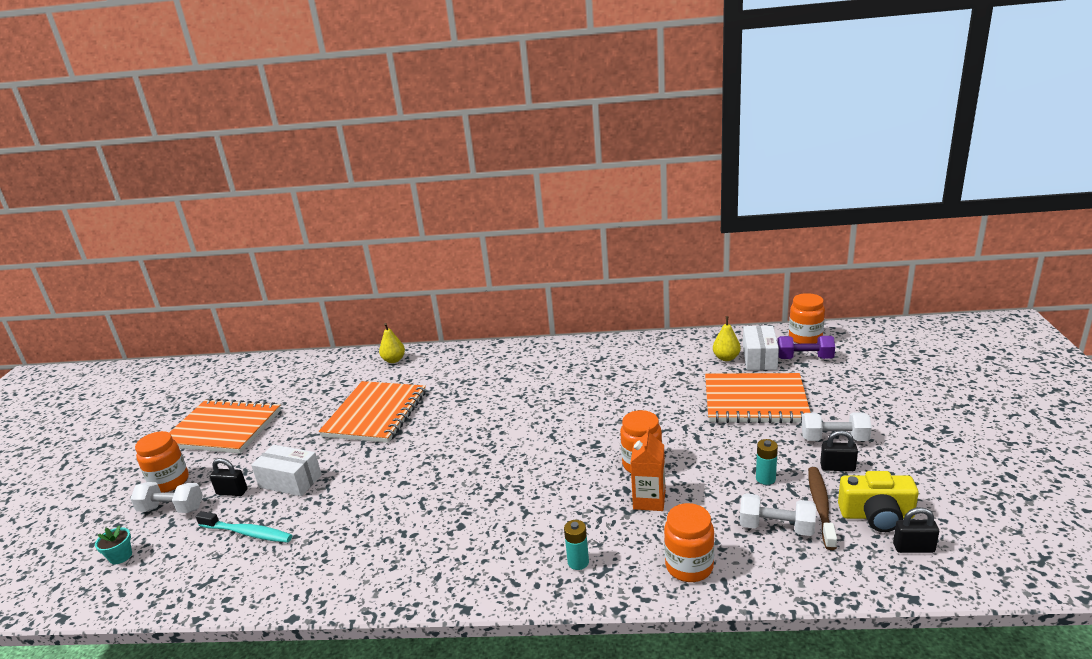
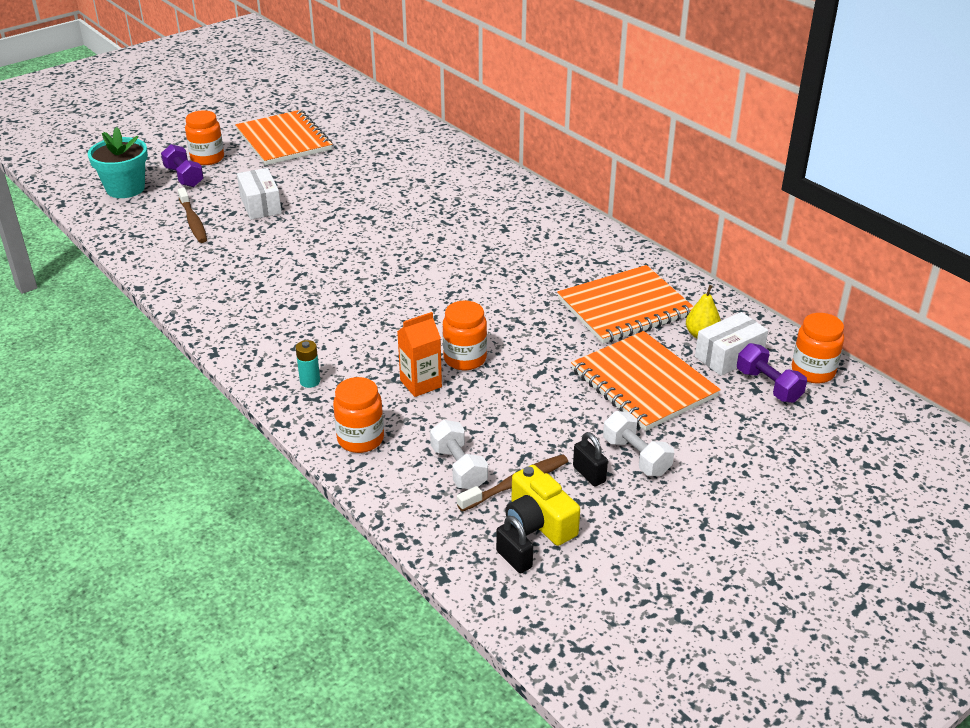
camera: 45 degrees right, 10 degrees up
turquoise flower pot [95,525,132,564] -> turquoise flower pot [88,127,148,198], size x2.17
white dumbbell [130,482,203,513] -> purple dumbbell [161,144,204,187]
turquoise toothbrush [196,511,292,543] -> brown toothbrush [178,188,207,243]
black padlock [210,458,248,496] -> none
orange notebook [319,381,426,443] -> orange notebook moved to [557,265,694,344]
yellow pear [379,323,405,363] -> none
turquoise battery [756,439,778,485] -> none

